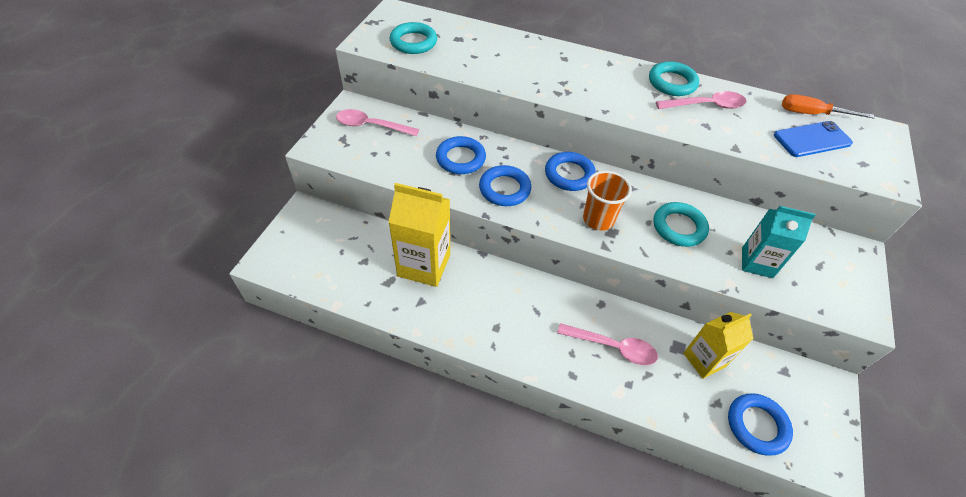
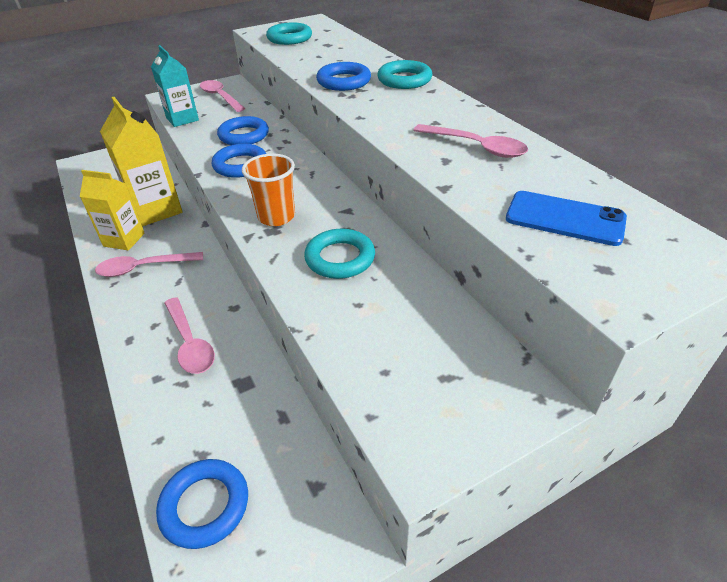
camera: 45 degrees right, 10 degrees down
blue ring [545,152,596,191] -> blue ring moved to [316,62,371,91]
turquoise ring [649,61,699,96] -> turquoise ring moved to [377,60,432,89]
yellow carton [683,312,753,379] -> yellow carton moved to [80,170,145,250]
turquoise carton [742,206,816,278] -> turquoise carton moved to [151,45,199,127]
orange screwdriver [782,94,875,118] -> none
none -> pink spoon [95,252,203,277]

